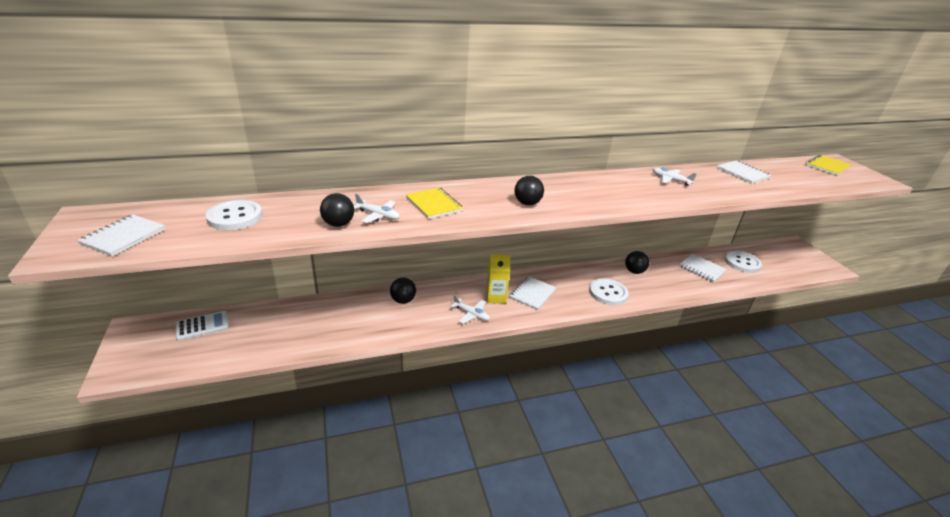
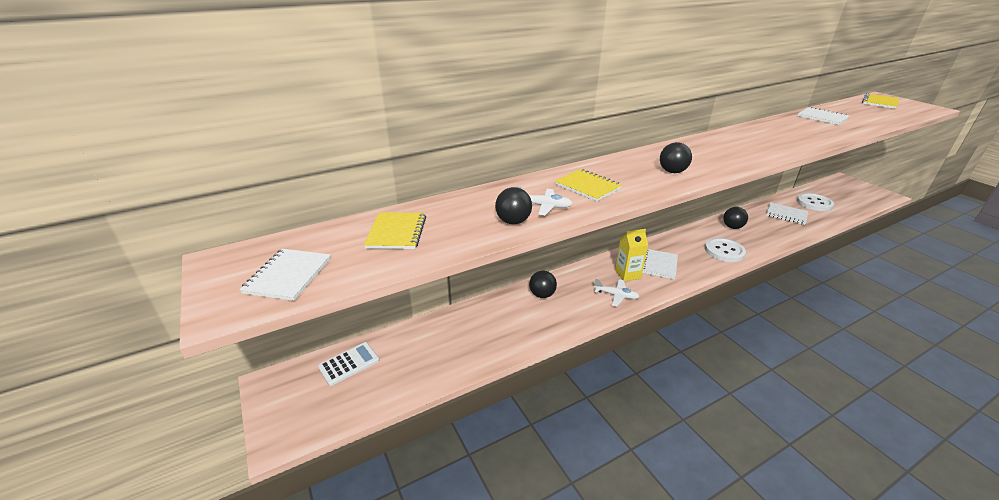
camera: 10 degrees left, 0 degrees up
white button [205,200,262,230] -> yellow notebook [364,212,426,249]
white plane [653,168,697,186] -> none

